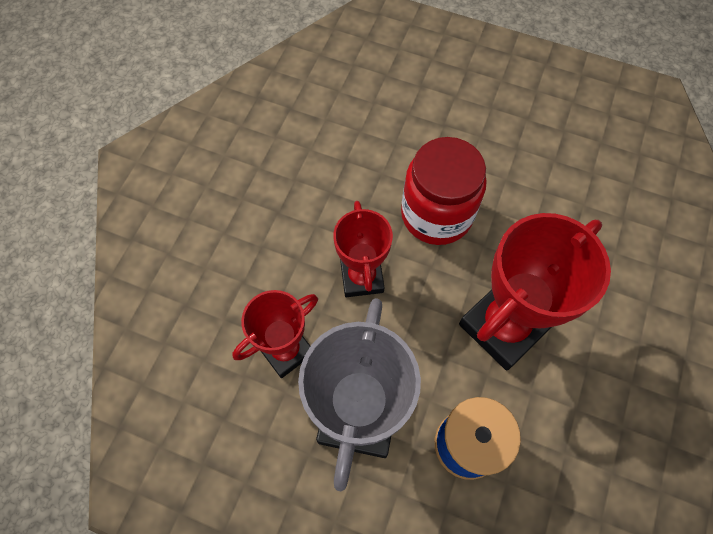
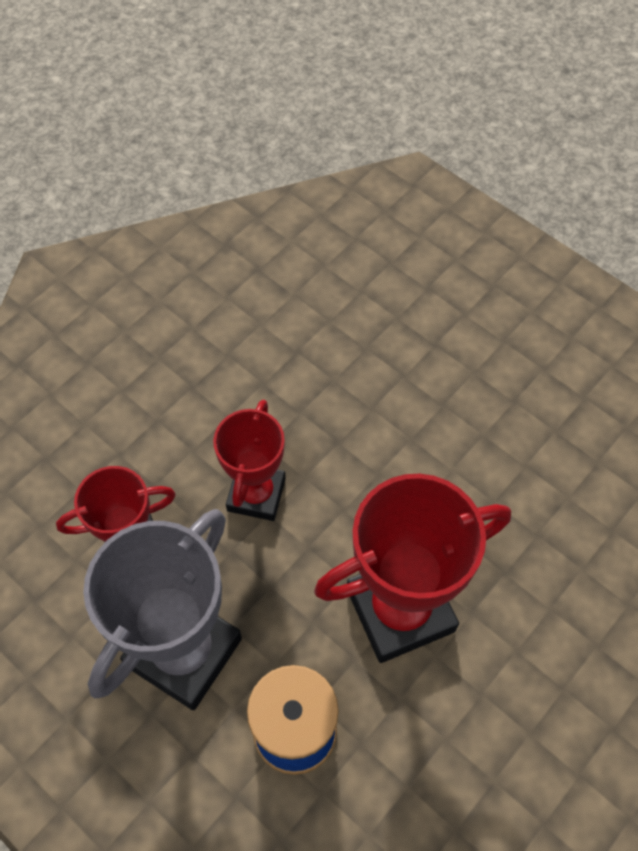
camera: 20 degrees right, 5 degrees down
red jar [401,137,487,245] -> none

